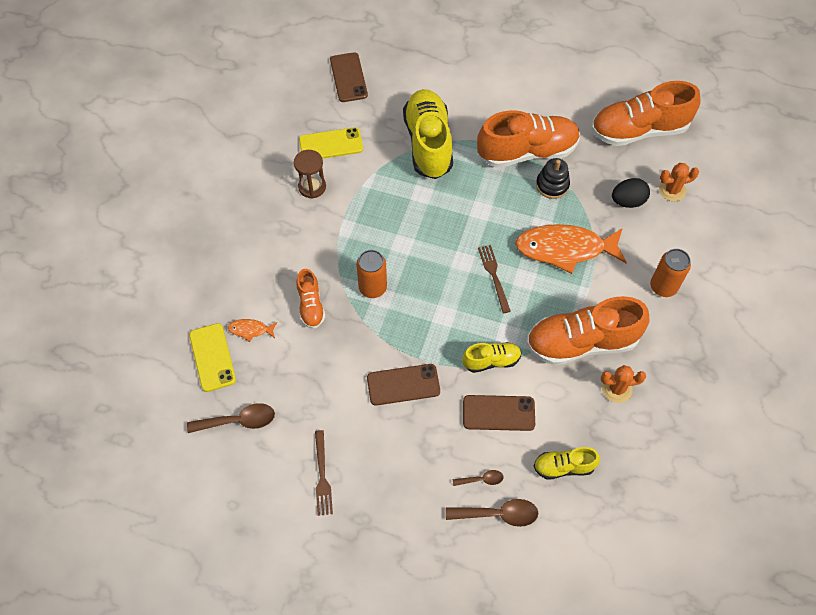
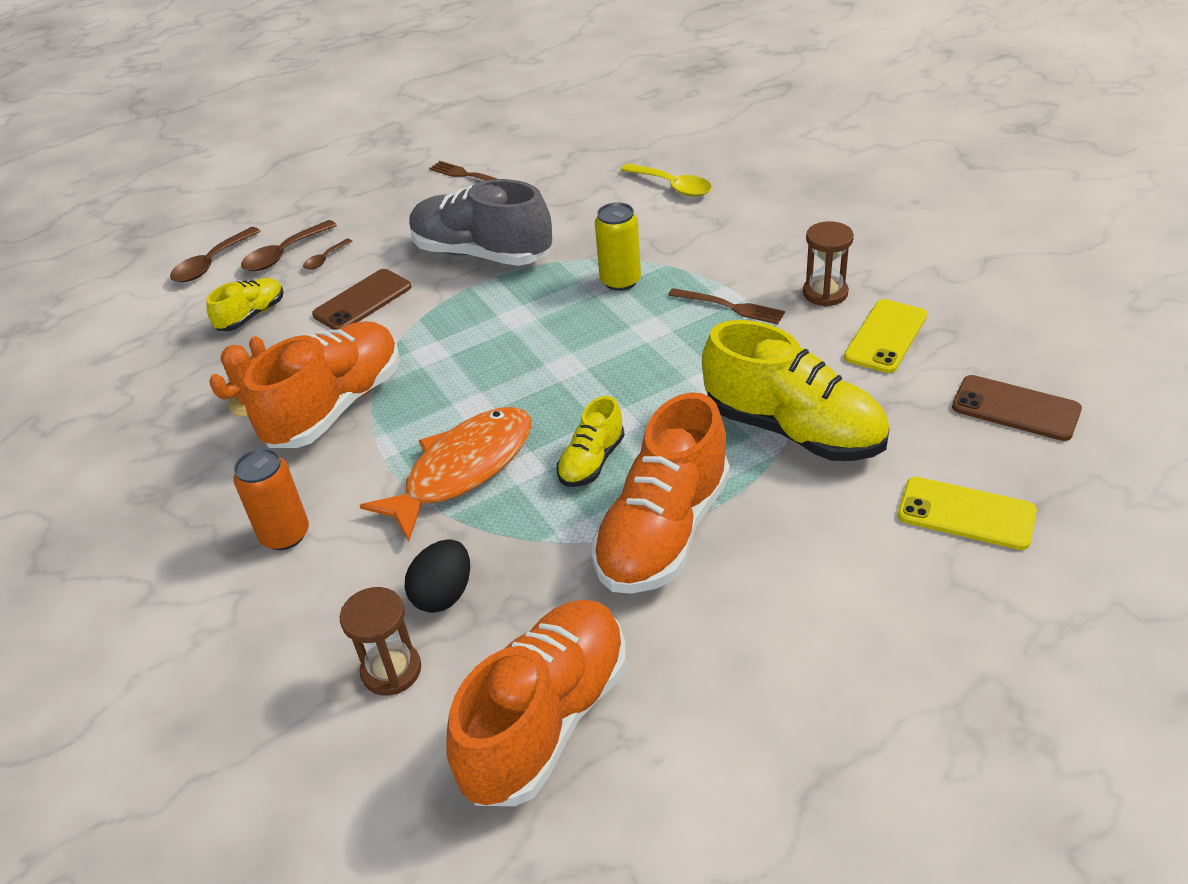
camera: 135 degrees right, 20 degrees down
brown spoon [187,403,275,433] -> brown spoon moved to [170,227,261,282]
yellow phone [189,323,236,392] -> yellow phone moved to [898,477,1037,550]
orange fish [228,319,277,342] -> yellow spoon [621,163,712,197]
orange shoe [296,269,325,329] -> none
orange can [356,250,387,298] -> yellow can [595,202,641,291]
brown phone [367,364,440,405] -> grey shoe [409,179,552,266]
yellow shoe [462,342,522,373] -> yellow shoe moved to [557,396,625,487]
brown fork [478,245,511,313] -> brown fork moved to [668,288,785,324]
black stacking toy [536,158,570,199] -> none
orange cactus [659,163,699,202] -> brown hourglass [340,587,421,695]

